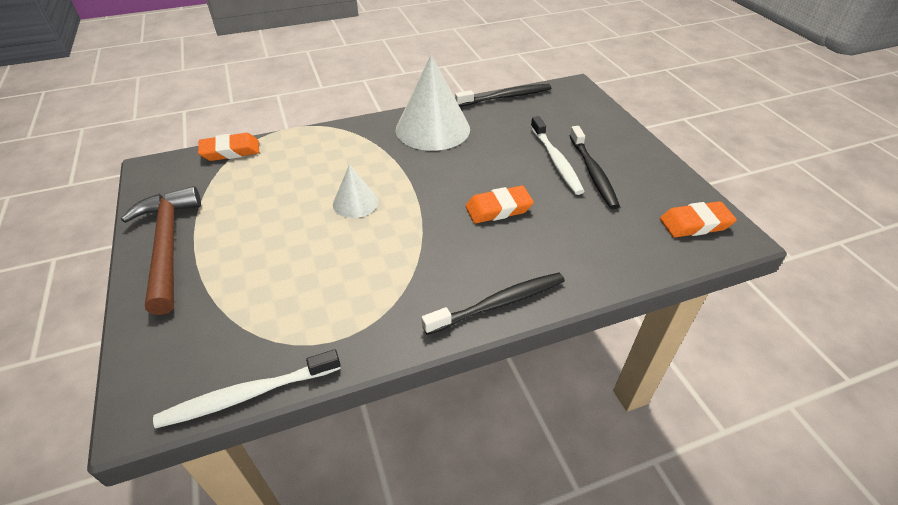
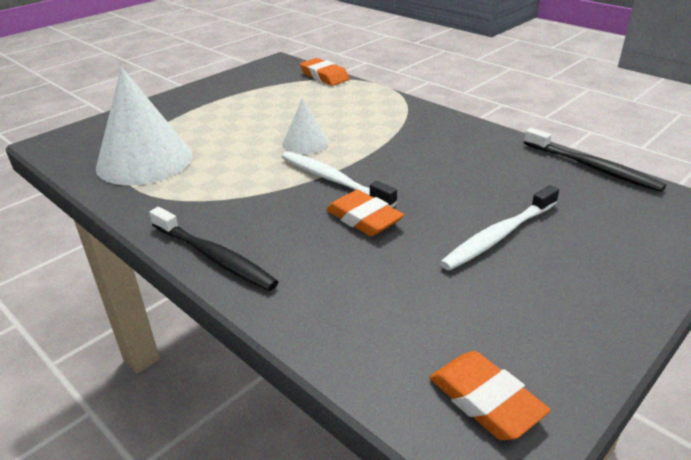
camera: 65 degrees right, 10 degrees down
brown hammer [121,186,201,315] -> none
white toothbrush [153,349,341,428] -> white toothbrush moved to [282,151,397,208]
white cone [396,55,470,151] -> white cone moved to [96,67,192,185]
black toothbrush [570,126,620,209] -> none

